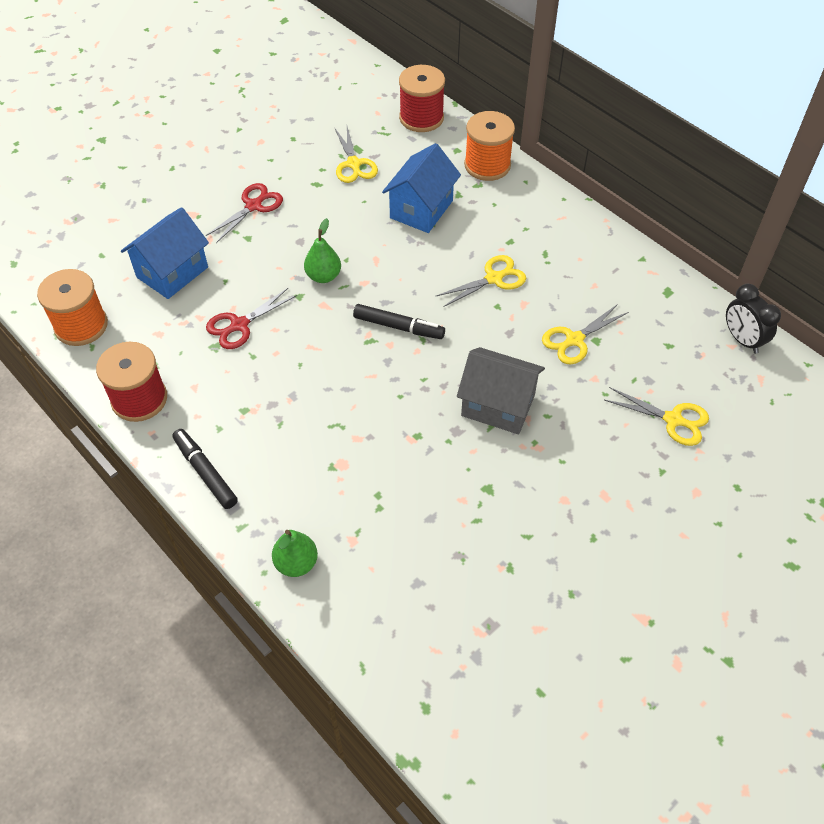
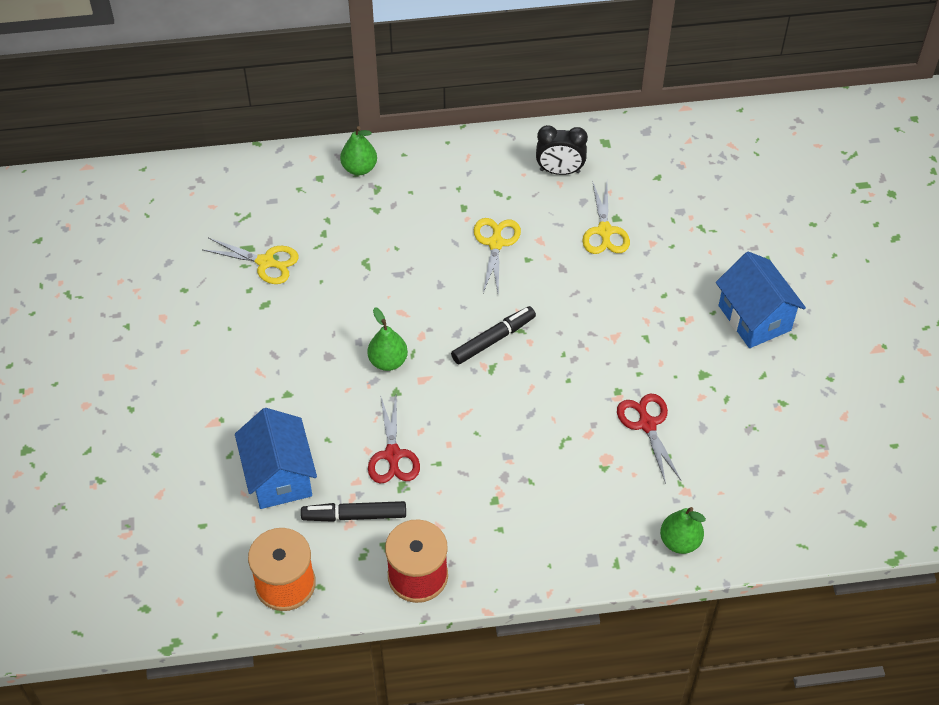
camera: 55 degrees left, 0 degrees up
black marker [172,429,238,509] -> black marker moved to [301,501,406,522]
red scissors [206,183,283,243] -> red scissors moved to [617,394,681,484]
blue house [382,143,461,233] -> blue house moved to [716,252,806,348]
red spool [399,65,445,132] -> none
grey house [457,347,545,434] -> none
orange spool [464,111,515,181] -> green pear [340,126,377,175]
yellow scissors [604,387,709,446] -> none
black clock [726,284,781,354] -> black clock moved to [536,125,588,175]

